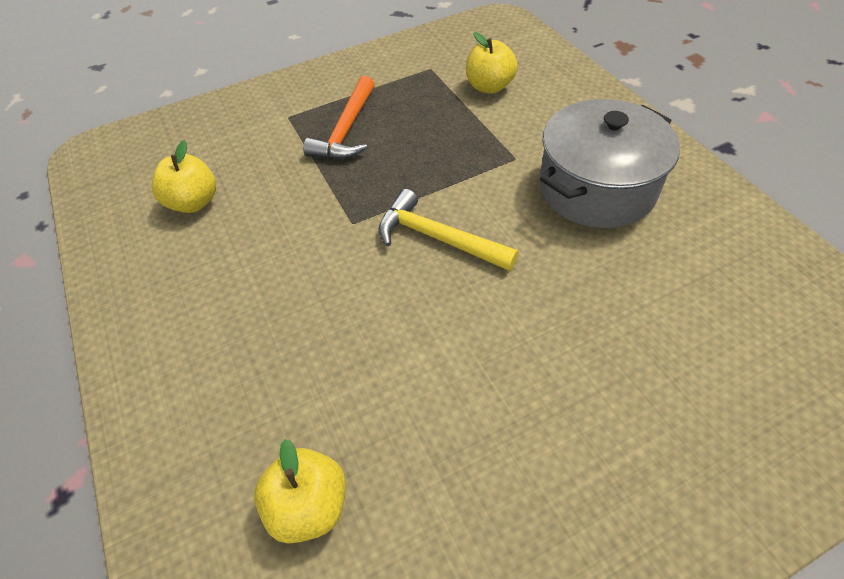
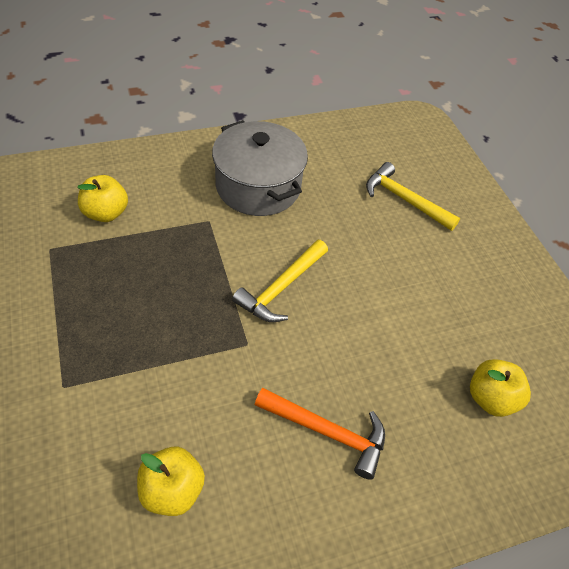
camera: 90 degrees left, 0 degrees up
orange hammer [303,76,375,159] -> orange hammer moved to [255,388,385,480]
none -> yellow hammer [366,162,460,231]

